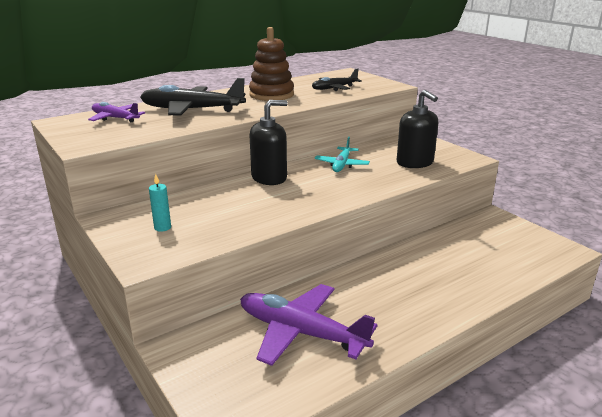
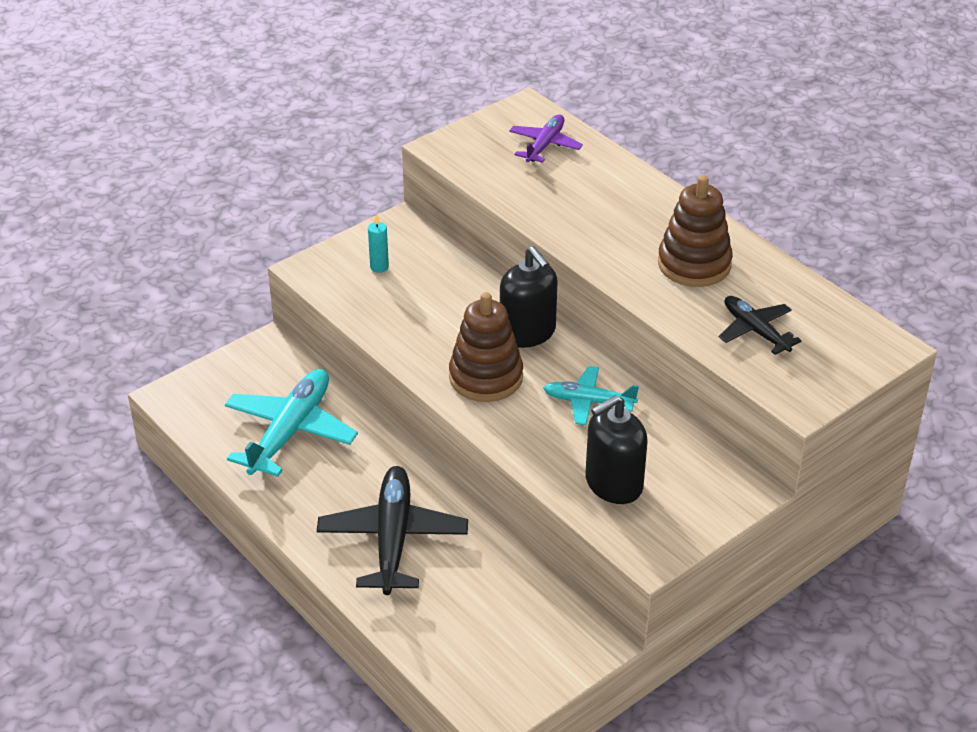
camera: 85 degrees right, 15 degrees up
black plane [140,78,246,116] -> black plane moved to [317,466,468,595]
purple plane [240,284,377,366] -> turquoise plane [225,369,358,477]
none -> brown stacking toy [449,292,523,402]

